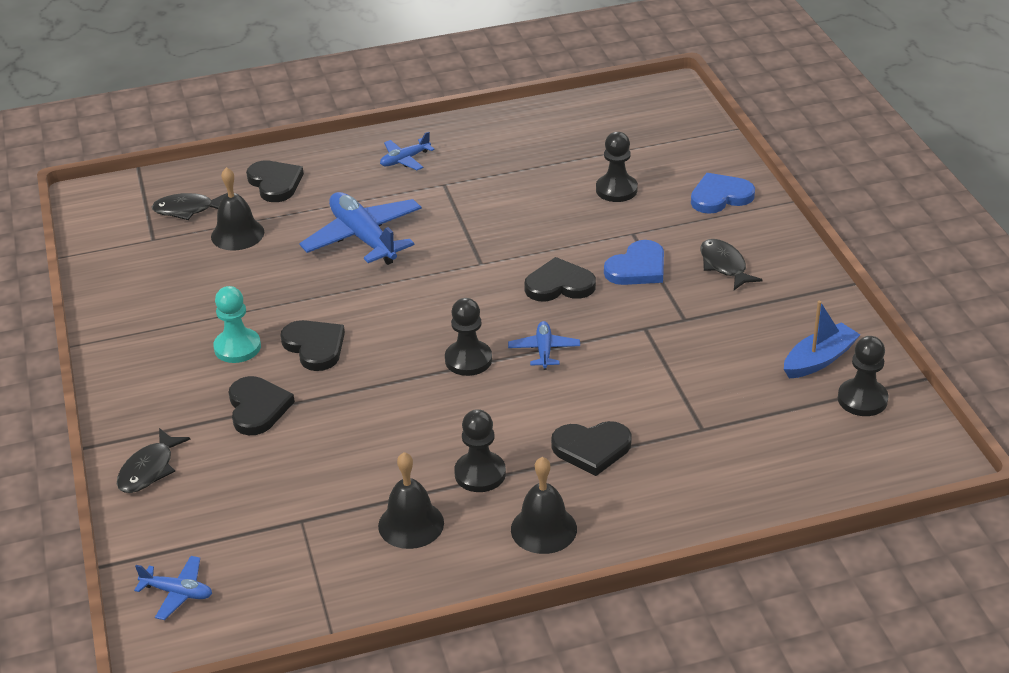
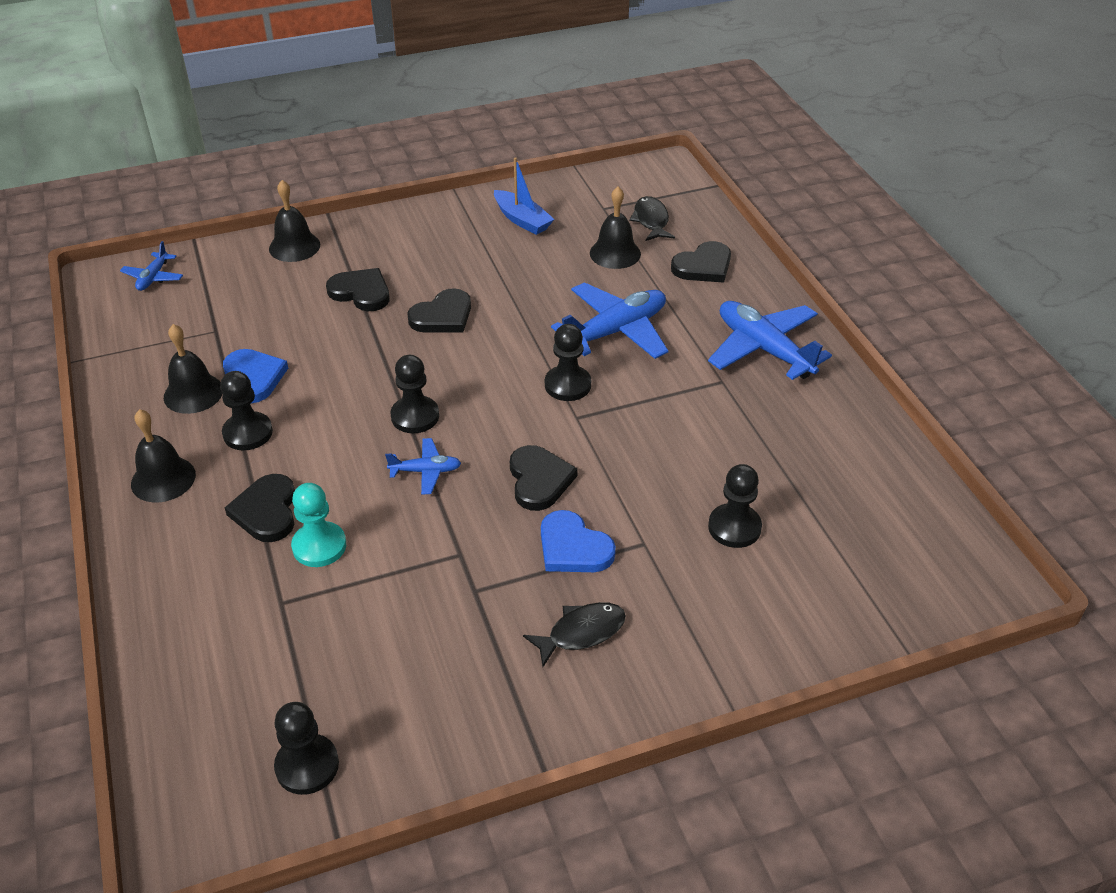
camera: 85 degrees right, 5 degrees up
black fish [117,428,190,493] -> black bell [269,180,320,262]
turquoise pawn [213,286,261,363] -> turquoise pawn moved to [291,483,346,567]
black heart [229,376,295,435] -> black heart turned 135 degrees counterclockwise [326,268,390,311]
blue plane [380,132,435,170] -> blue plane [708,301,832,380], size x1.98
blue heart [691,173,755,214] -> blue heart moved to [223,349,288,403]
blue boat [784,301,860,378] -> blue boat moved to [494,157,554,235]
none -> black pawn [545,324,591,401]

